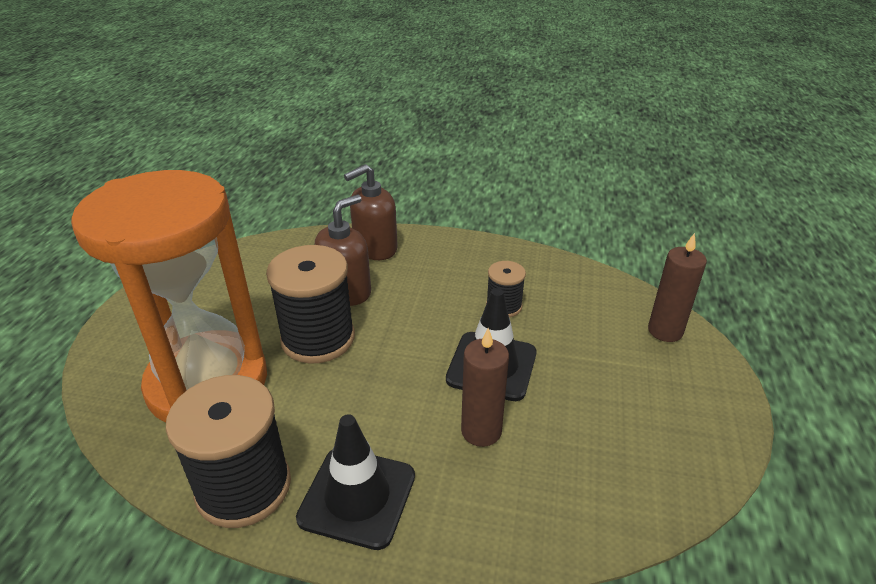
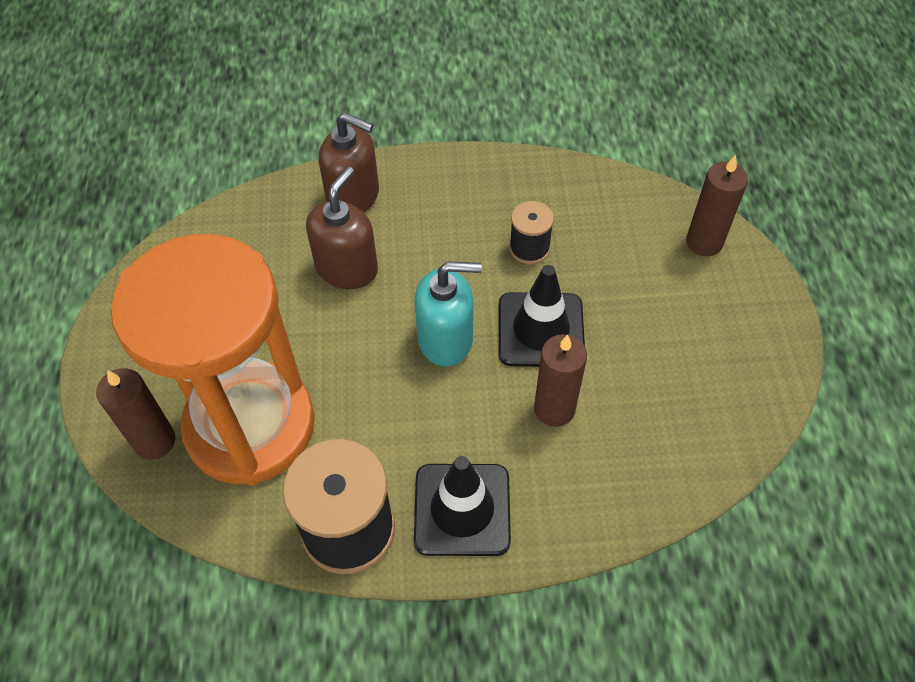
camera: 15 degrees left, 20 degrees up
black spool [266,245,355,364] -> none
brown soap dispenser [344,164,398,260] -> brown soap dispenser turned 105 degrees counterclockwise [319,112,379,212]
none -> brown candle [96,368,176,460]
none -> turquoise soap dispenser [415,261,482,366]

